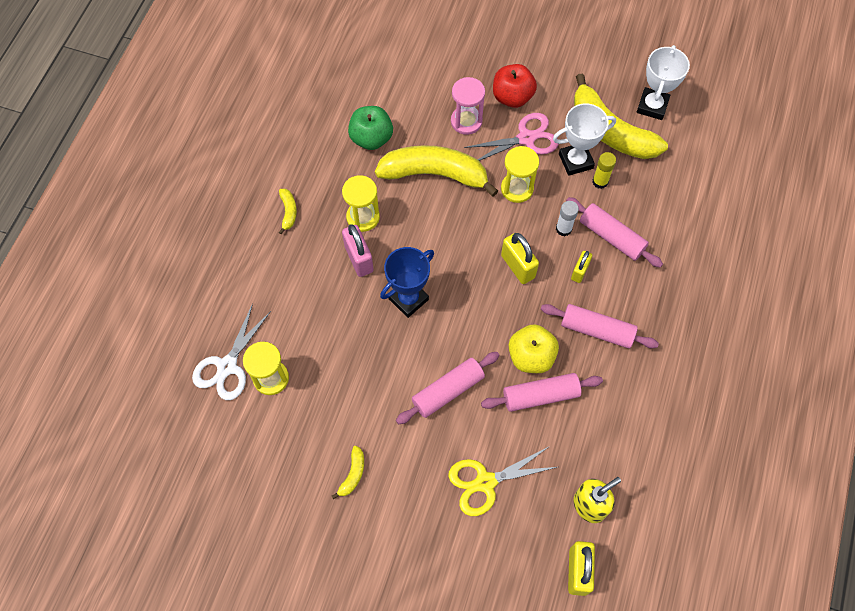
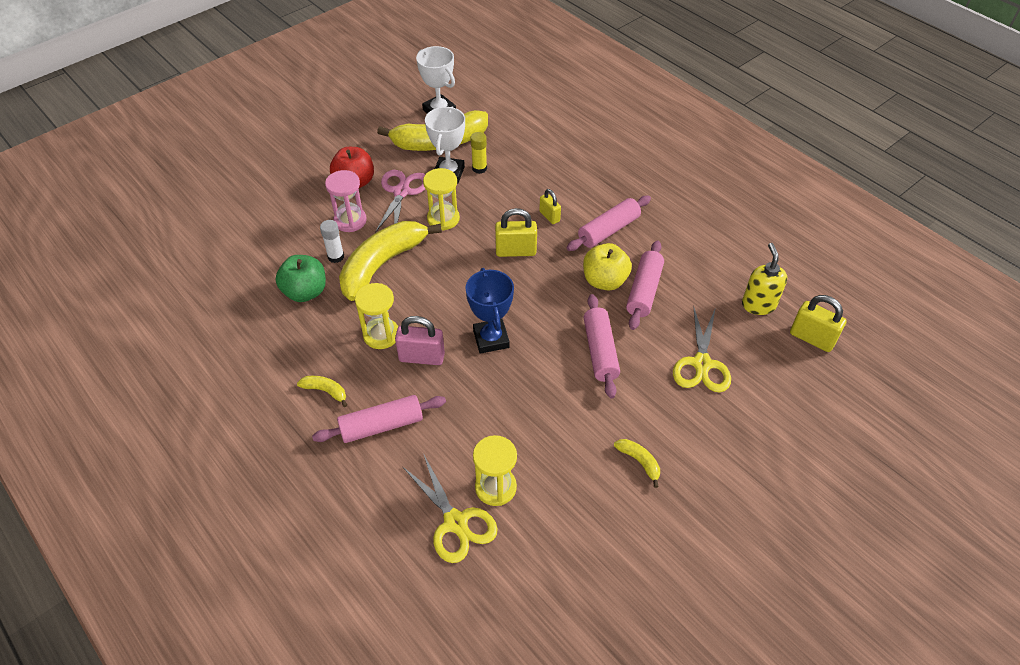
camera: 60 degrees left, 15 degrees down
white scissors [192,303,271,400] -> yellow scissors [402,453,498,563]
white glue stick [556,201,579,236] -> white glue stick moved to [320,220,344,263]
pink rolling pin [566,197,663,267] -> pink rolling pin moved to [312,395,446,443]

